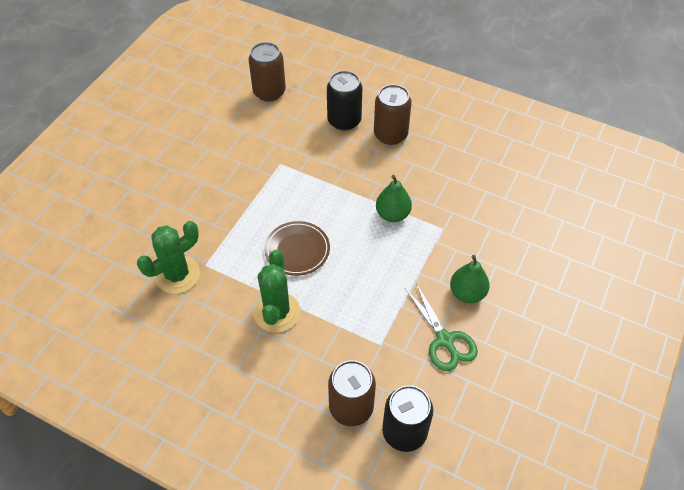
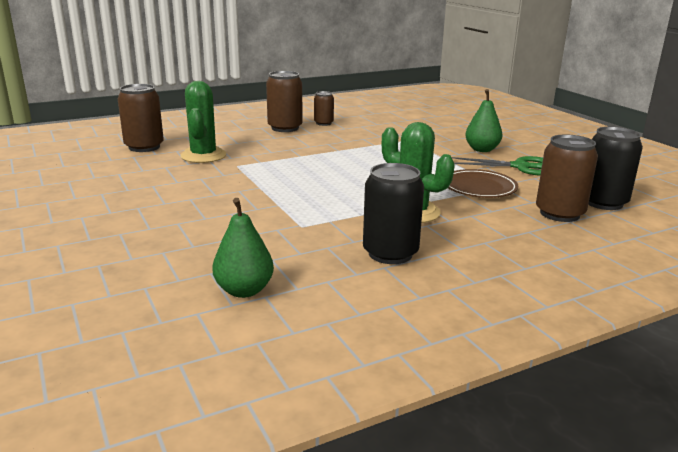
camera: 55 degrees left, 30 degrees down
green cactus [137,221,200,294] -> green cactus moved to [180,81,226,163]
brown plate [264,221,330,276] -> brown plate moved to [448,169,518,198]
black can [327,71,363,131] -> black can moved to [363,163,424,264]
green pear [376,175,412,222] -> green pear moved to [212,198,274,298]
none -> brown can [314,91,334,126]

